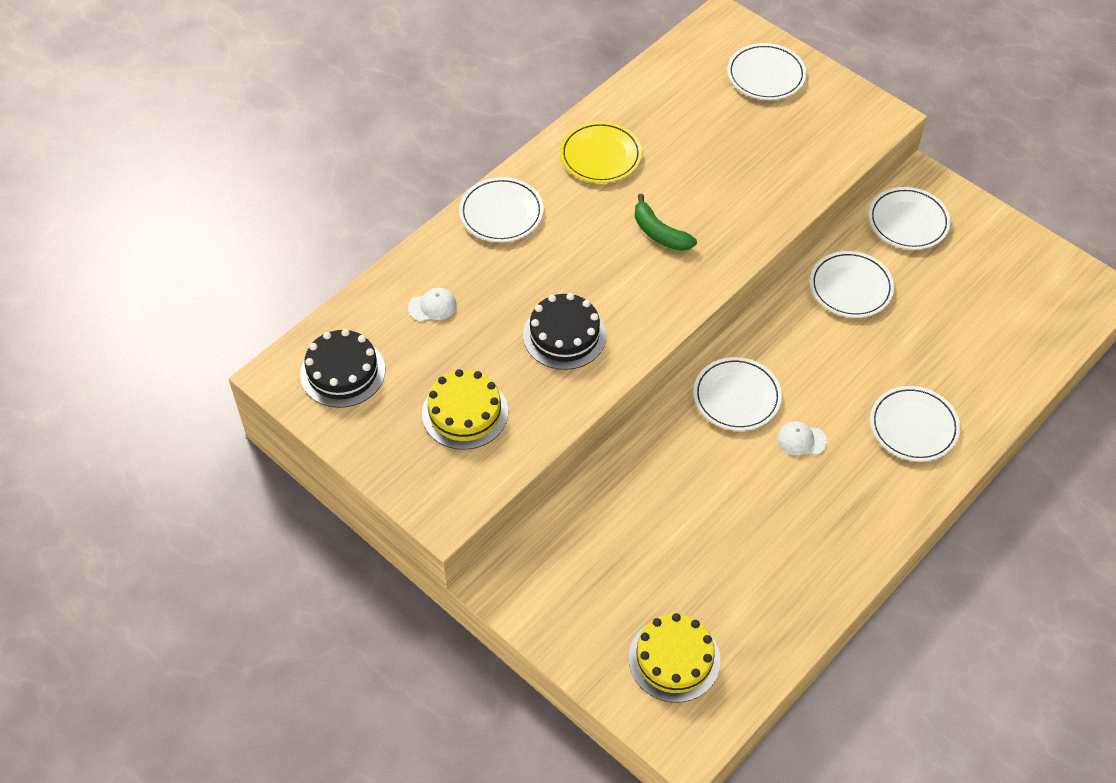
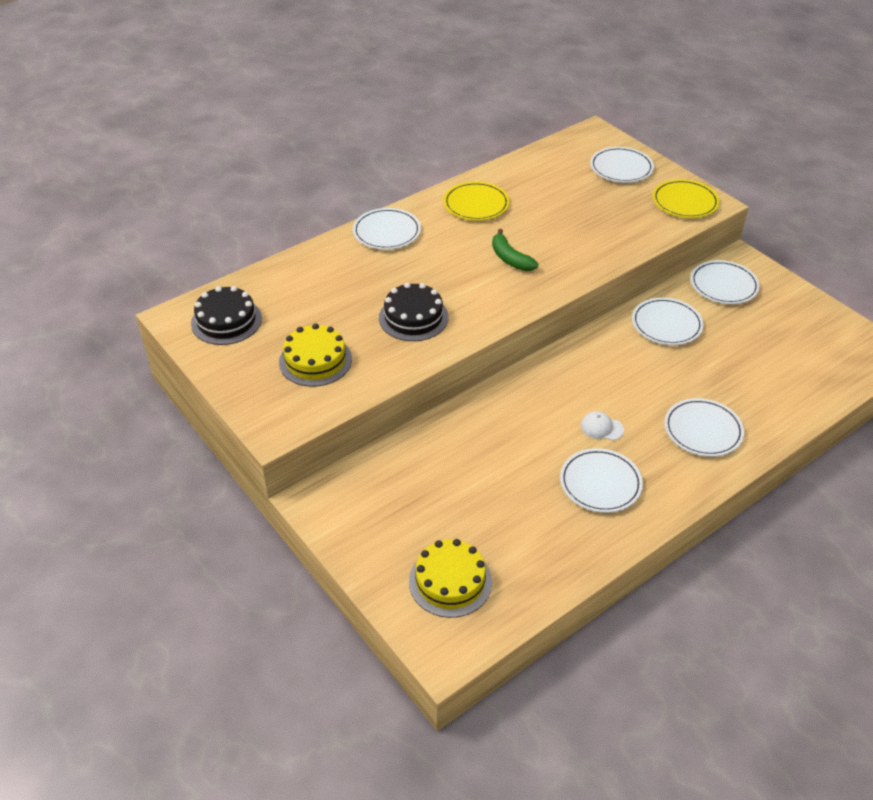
camera: 10 degrees right, 10 degrees down
white cap [408,288,457,321] -> none
white plate [693,357,782,431] -> white plate moved to [560,448,643,513]
none -> yellow plate [653,179,720,218]

